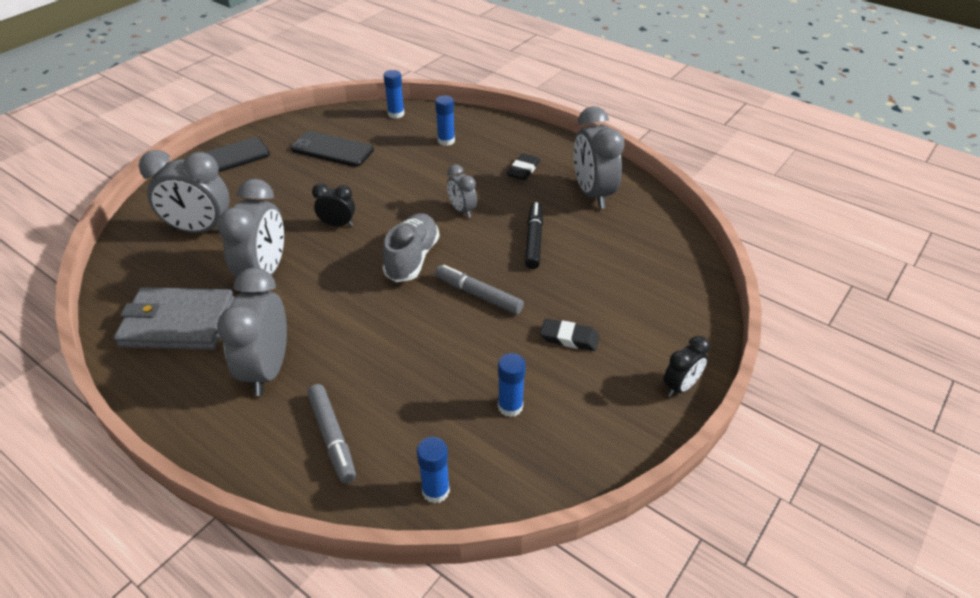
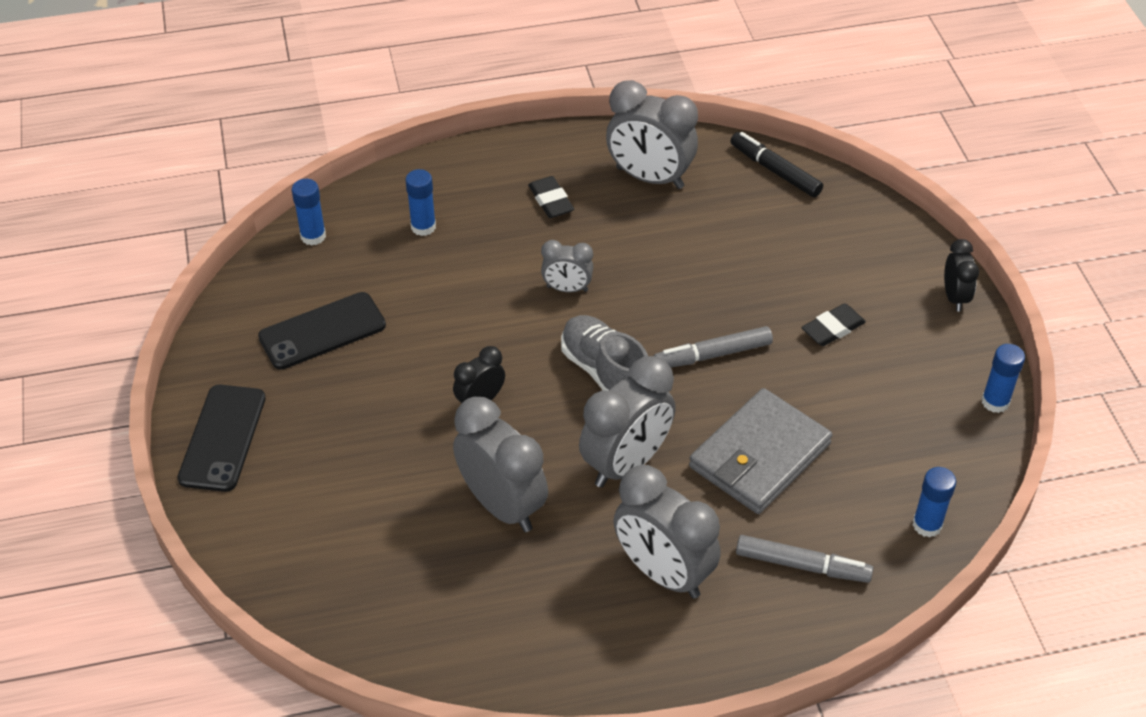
camera: 50 degrees left, 5 degrees up
grey wallet [114,287,235,350] -> grey wallet moved to [689,388,833,514]
grey clock [139,150,230,233] -> grey clock moved to [579,356,676,488]
blue glue stick [498,353,526,417] -> blue glue stick moved to [982,344,1025,413]
black marker [525,202,543,269] -> black marker moved to [731,132,823,197]

